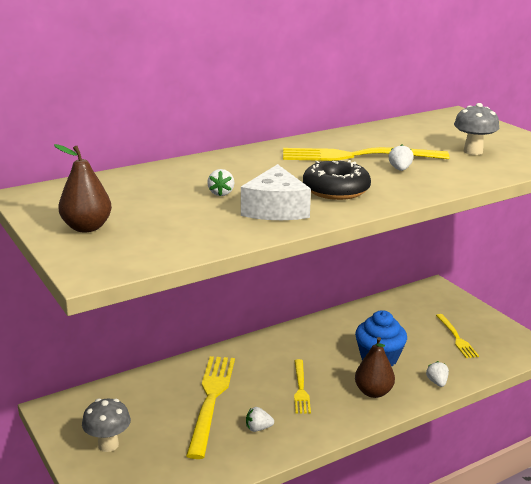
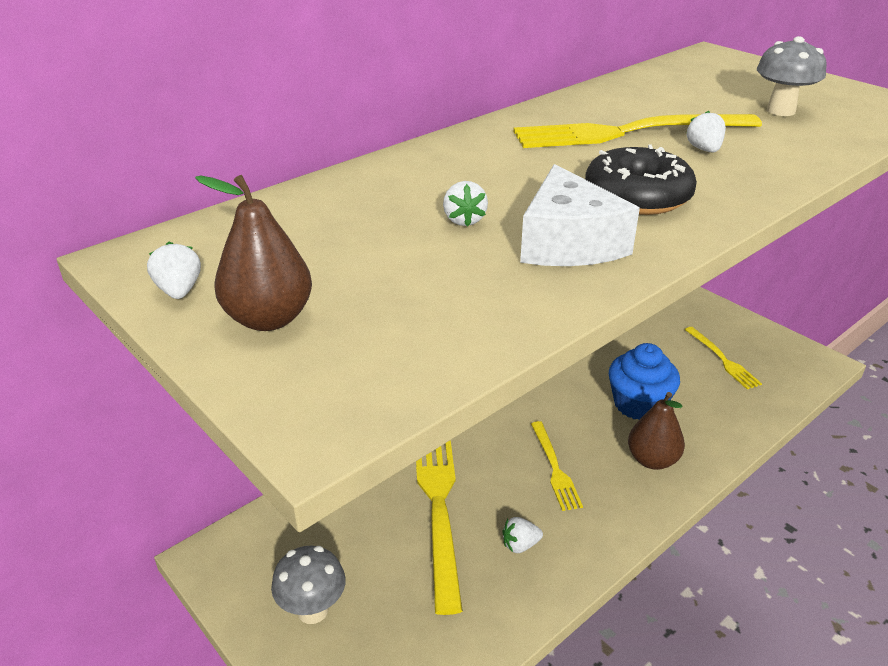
camera: 10 degrees left, 10 degrees up
white strawberry [426,361,449,387] -> white strawberry moved to [147,241,201,299]

